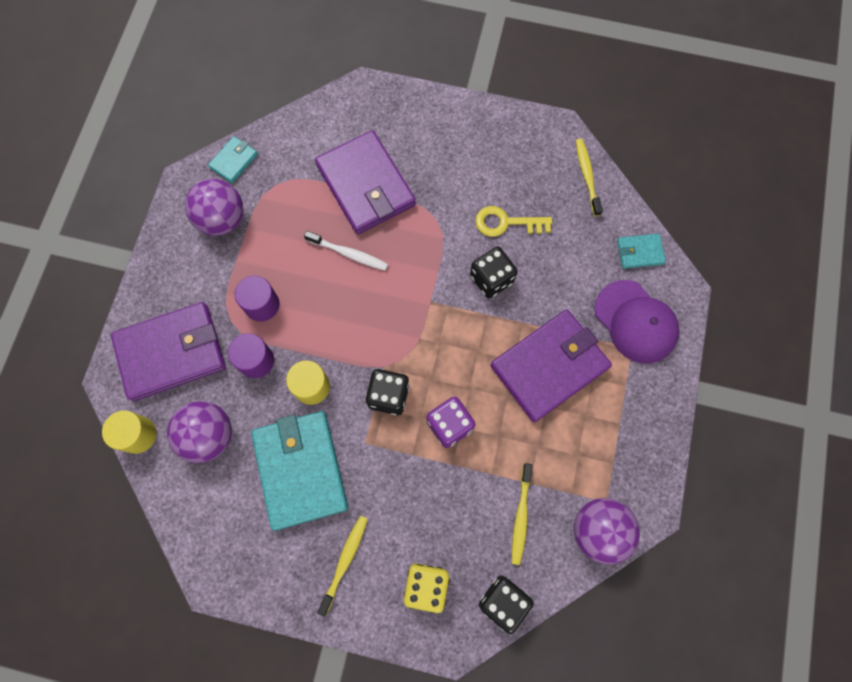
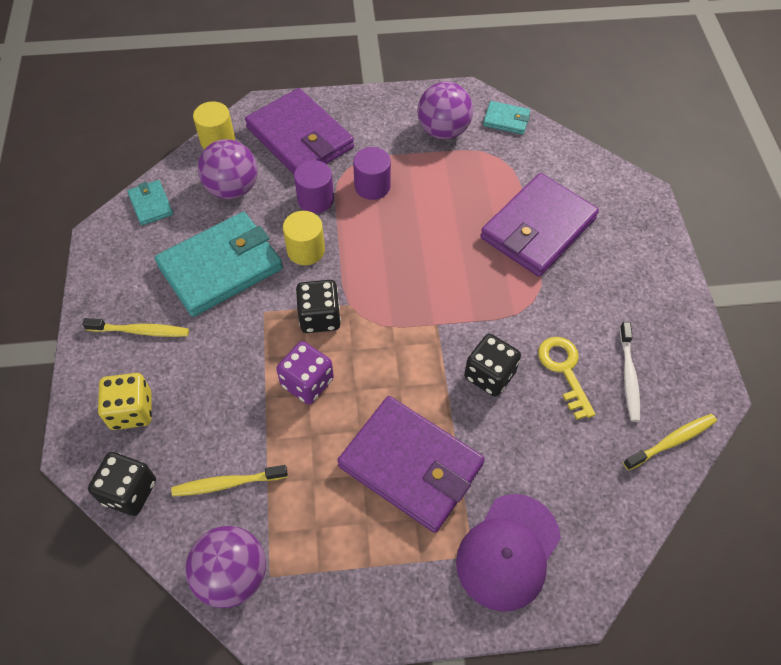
camera: 70 degrees right, 15 degrees down
white toothbrush [304,231,388,271] -> white toothbrush moved to [620,322,640,422]
turquoise wallet [617,234,666,269] -> turquoise wallet moved to [127,180,173,226]

